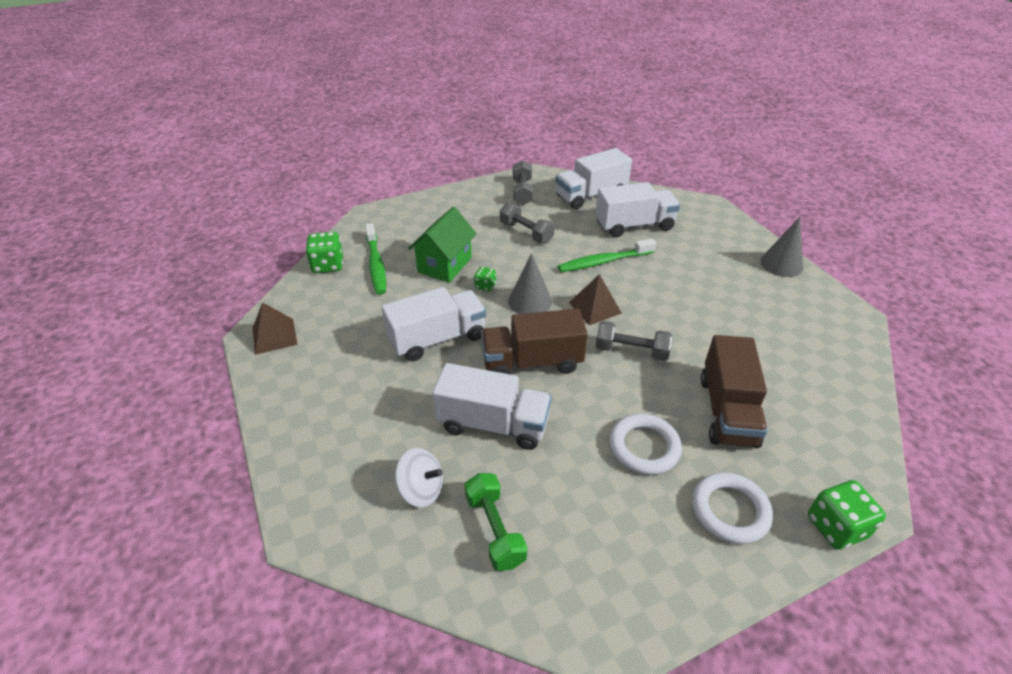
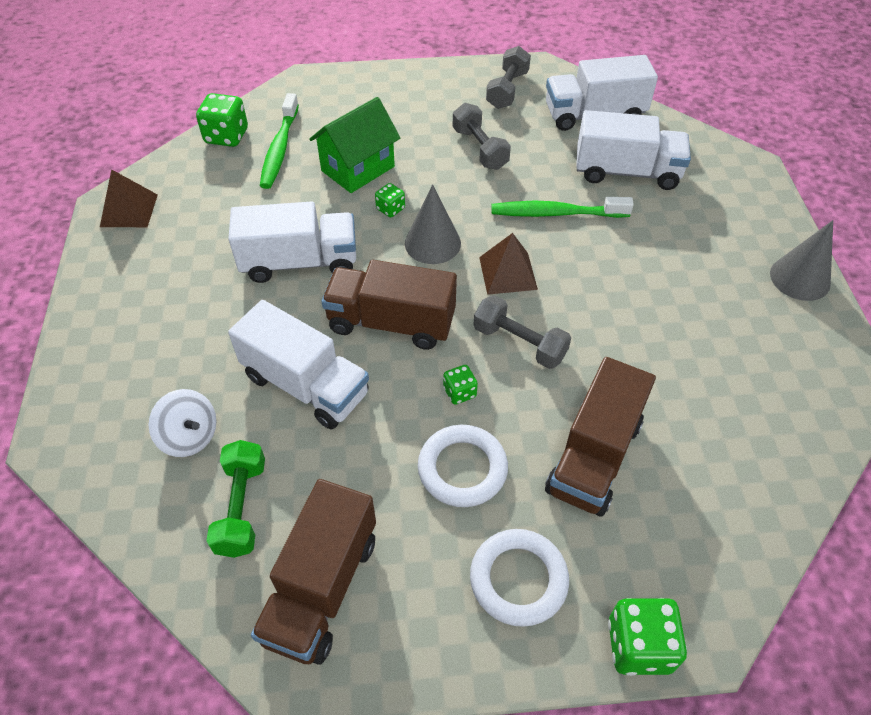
camera: 20 degrees right, 10 degrees up
none -> brown truck [251,479,376,665]
none -> green dice [443,365,478,405]

